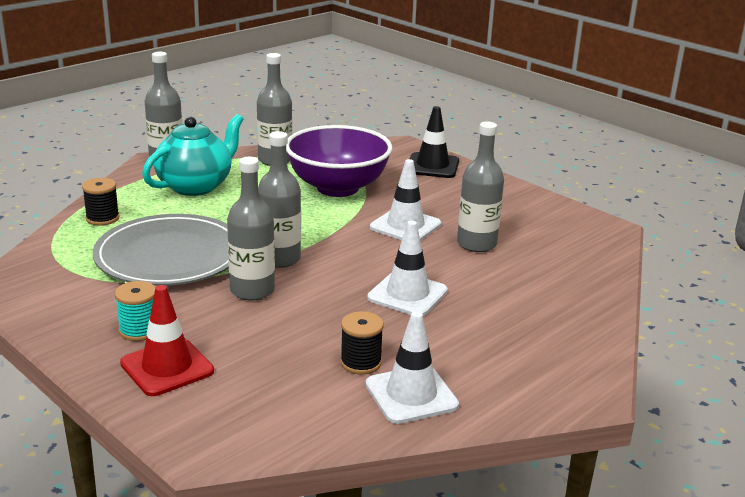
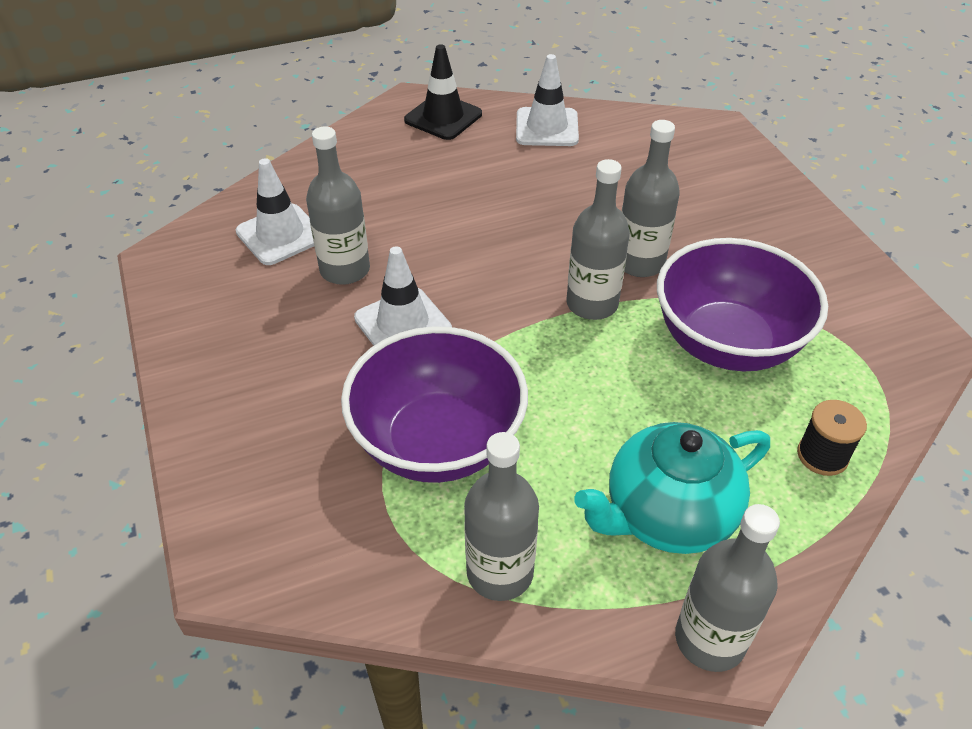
camera: 155 degrees left, 20 degrees up
grey plate [93,214,229,286] -> purple bowl [657,238,828,371]
turquoise spool [115,281,156,341] -> none
red traffic cone [120,285,214,396] -> none
black spool [340,311,384,375] -> none
white traffic cone [367,221,448,316] -> white traffic cone moved to [236,158,314,265]
black traffic cone [409,106,459,178] -> black traffic cone moved to [404,44,482,140]

